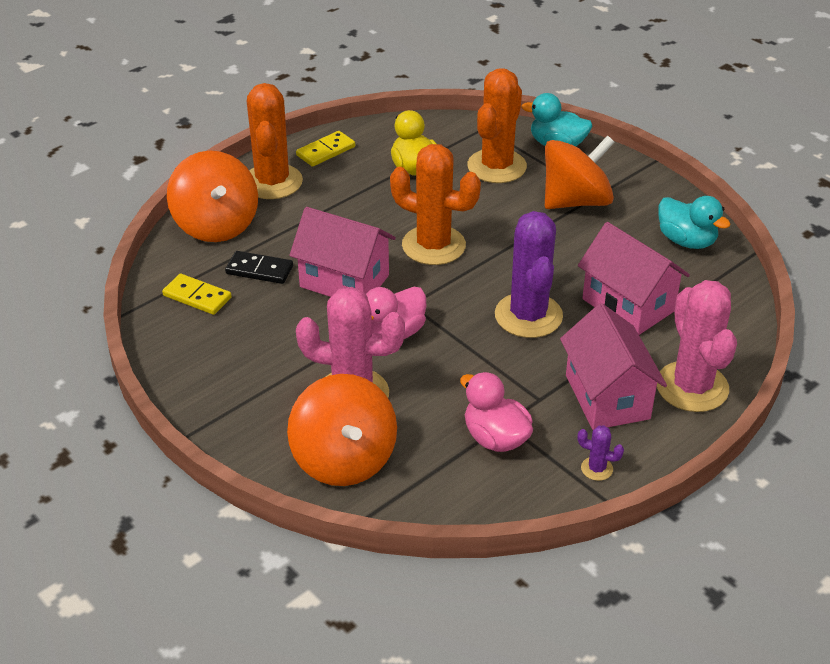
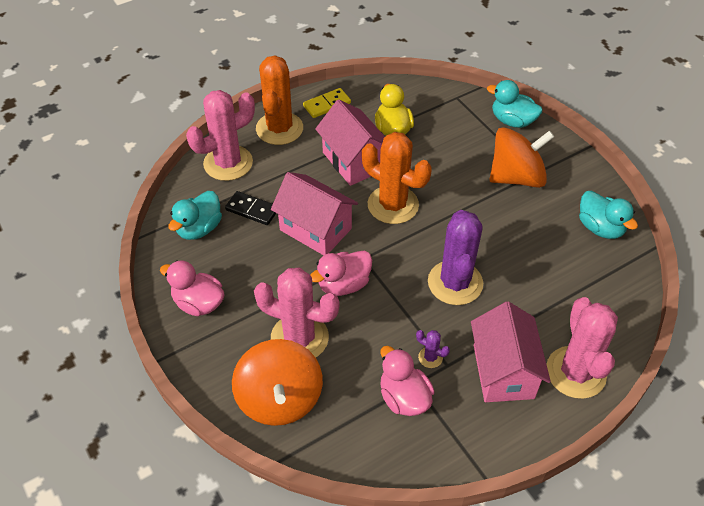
camera: 10 degrees right, 10 degrees up
yellow domino [162,274,232,315] -> turquoise duck [168,191,222,240]
orange spinning top [167,151,258,242] -> pink cactus [186,90,255,181]
orange cactus [467,68,527,183] -> none
purple cactus [577,425,624,481] -> purple cactus moved to [416,330,450,368]
pink house [578,222,690,335] -> pink house moved to [315,99,385,186]
none -> pink duck [160,260,224,316]

